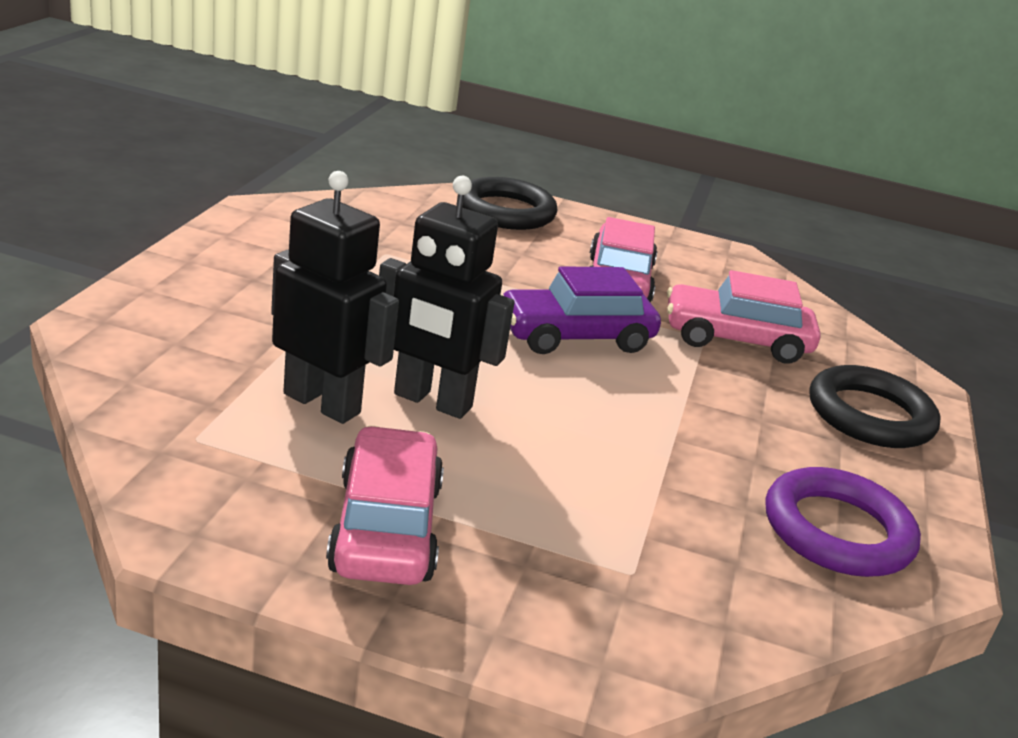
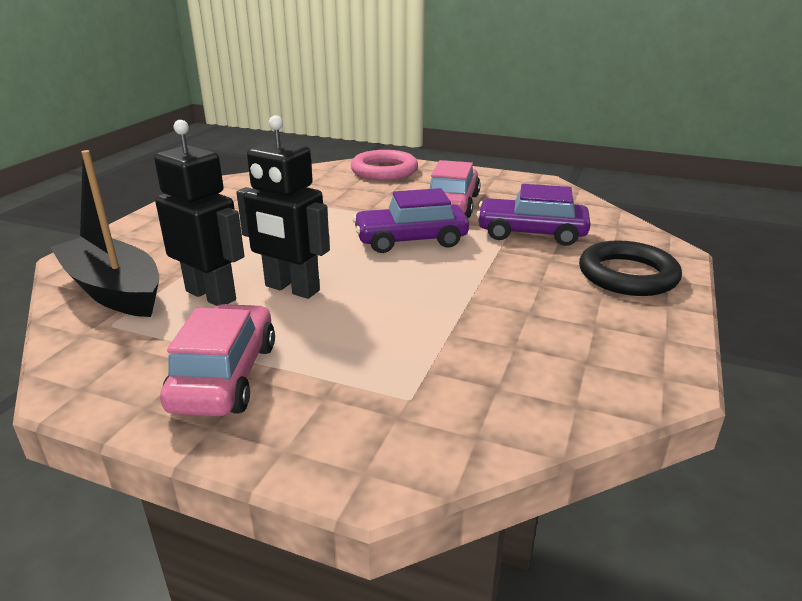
camera: 10 degrees right, 0 degrees up
black ring [463,177,558,230] -> pink ring [351,150,418,180]
pink car [667,270,820,364] -> purple car [476,184,591,246]
purple ring [766,467,921,577] -> none
none -> black boat [50,150,159,317]

